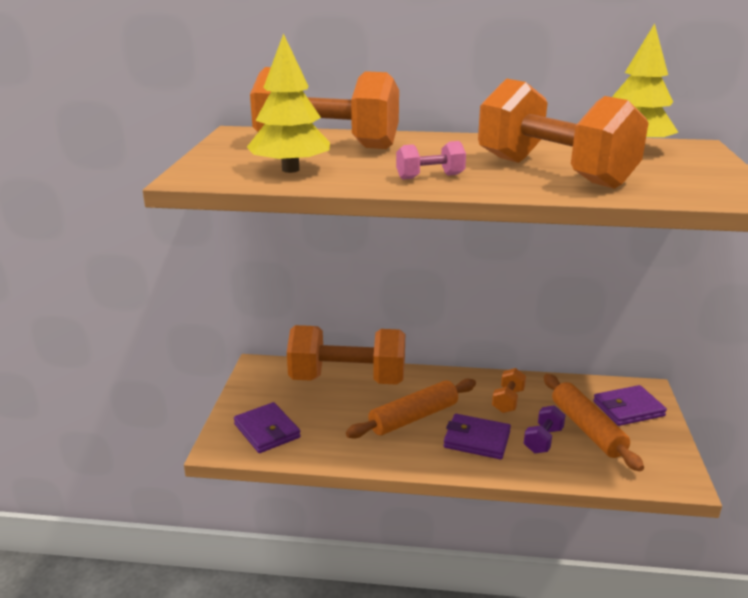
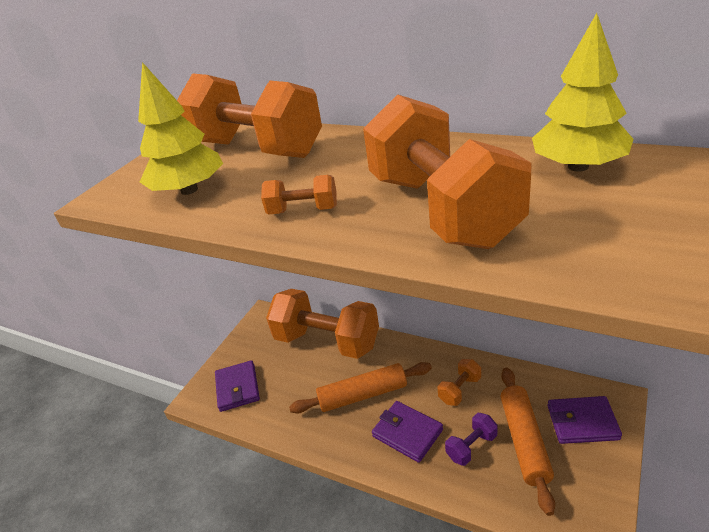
camera: 25 degrees right, 10 degrees up
pink dumbbell [396,141,466,180] -> orange dumbbell [261,175,337,215]

